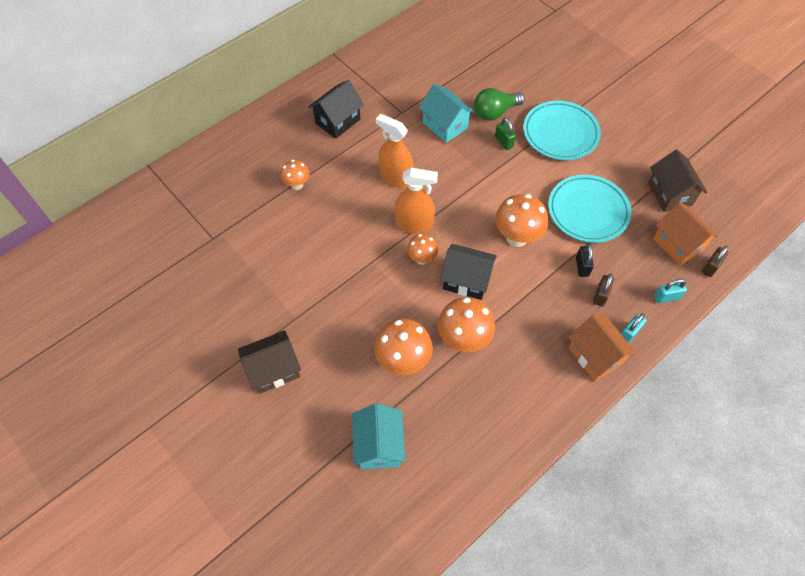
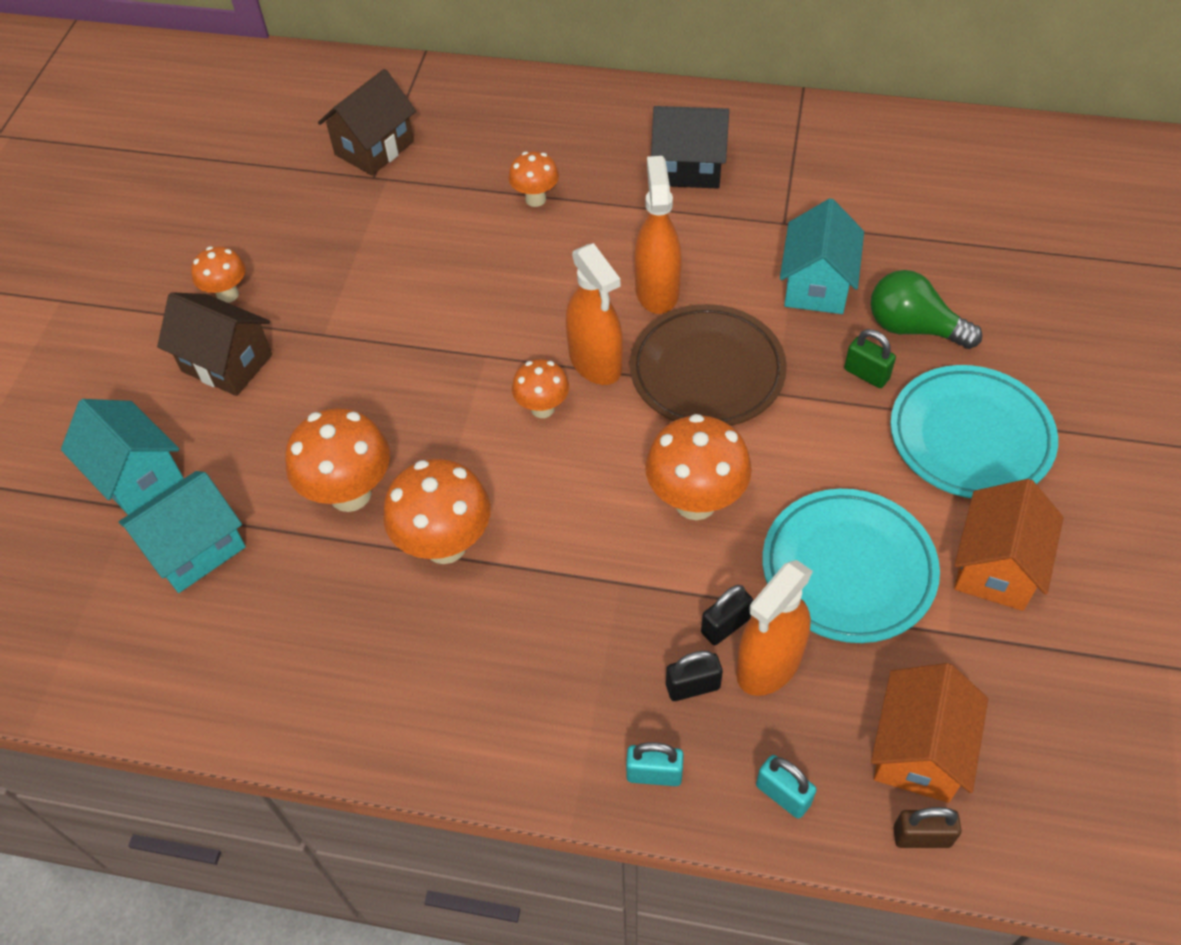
camera: 55 degrees right, 5 degrees down
black house [440,244,497,300] -> none
green padlock [495,118,516,150] -> green padlock turned 75 degrees counterclockwise [844,329,896,388]
orange house [568,315,637,381] -> orange house moved to [954,479,1064,611]
brown padlock [593,273,614,307] -> black padlock [666,651,723,701]
brown house [648,150,707,212] -> brown house moved to [318,69,416,175]
none -> turquoise house [61,399,184,515]
none -> orange mushroom [191,246,246,303]
none -> brown plate [630,304,787,426]
none -> orange spray bottle [736,560,813,696]

